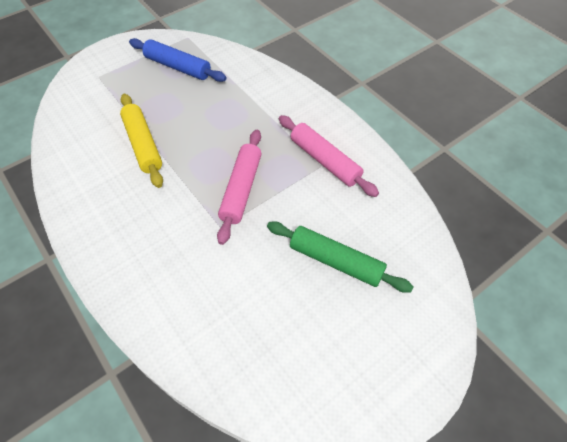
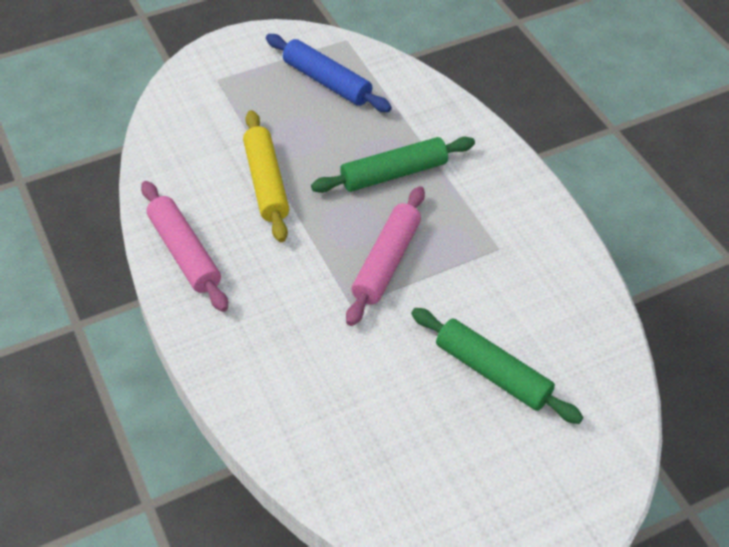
camera: 10 degrees right, 5 degrees down
pink rolling pin [279,115,379,197] -> pink rolling pin moved to [141,181,228,312]
none -> green rolling pin [311,137,475,193]

